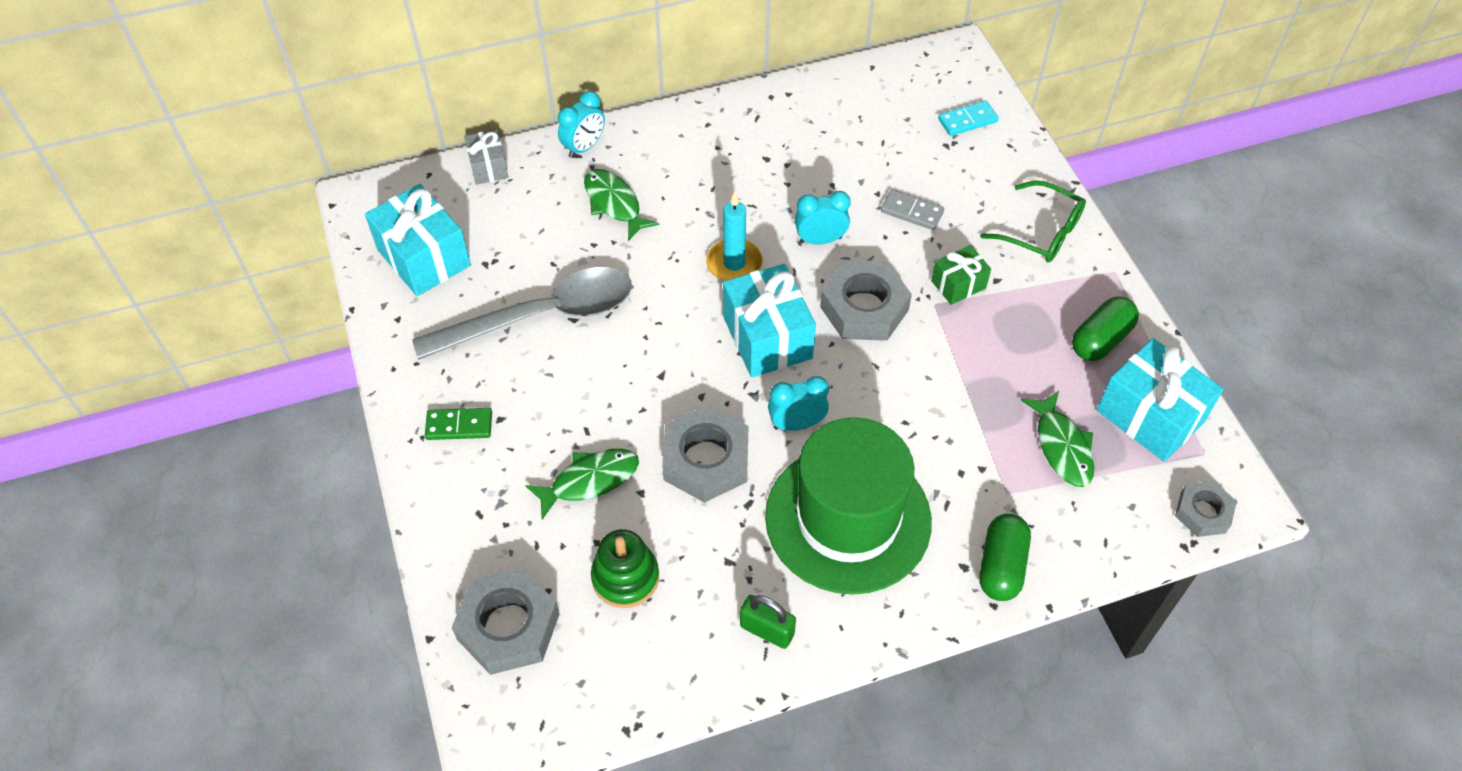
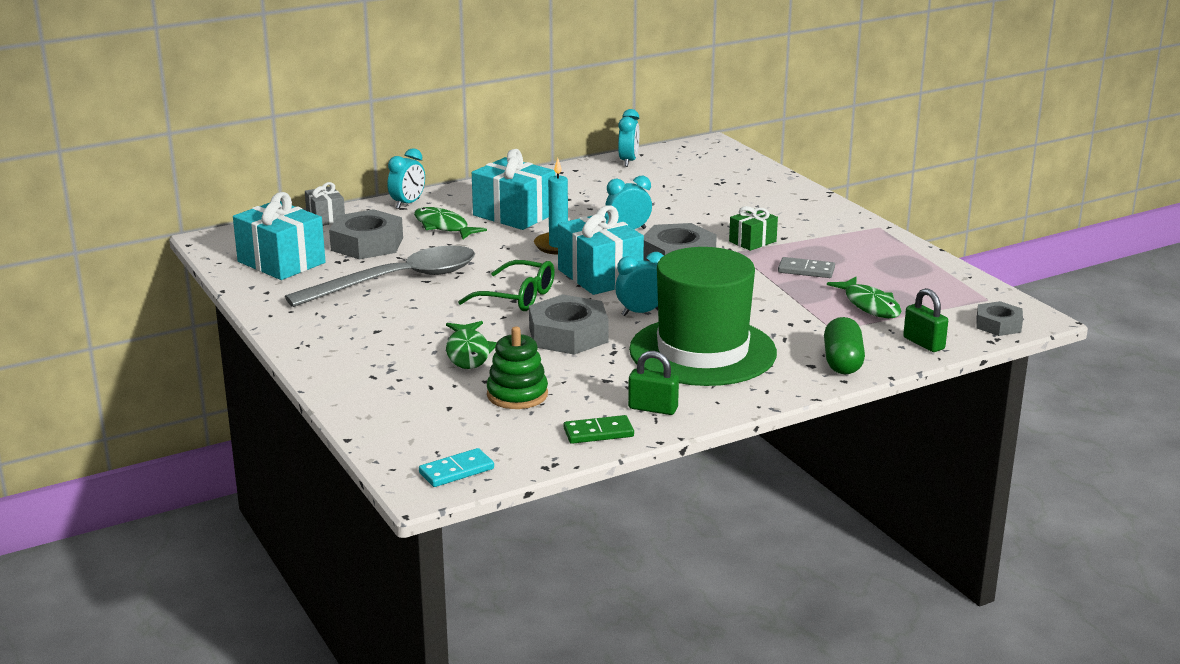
camera: 10 degrees left, 30 degrees down
green domino [425,408,492,440] -> green domino moved to [564,415,634,444]
grey nut [451,568,559,675] -> grey nut moved to [329,209,403,259]
green fish [525,449,639,520] -> green fish turned 120 degrees clockwise [446,321,497,369]
grey domino [881,190,944,230] -> grey domino moved to [778,257,835,278]
turquoise domino [938,101,999,136] -> turquoise domino moved to [419,448,494,487]
green glasses [980,181,1086,263] -> green glasses moved to [458,260,555,311]
green capsule [1072,296,1139,361] -> none
turquoise gift [1097,338,1223,462] -> turquoise gift moved to [472,149,555,230]
none -> turquoise clock [618,109,639,167]
none -> green padlock [903,288,948,352]

